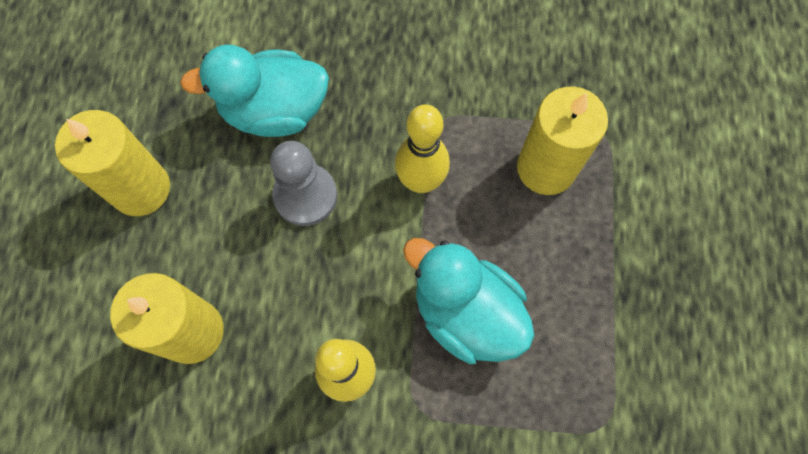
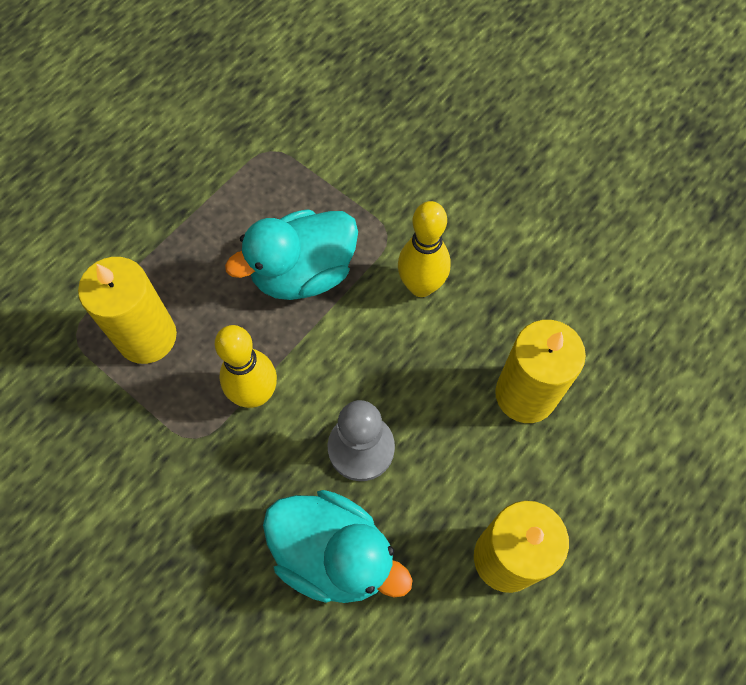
camera: 145 degrees left, 5 degrees down
turquoise duck [403,238,535,364] -> turquoise duck turned 75 degrees clockwise [225,209,358,300]

